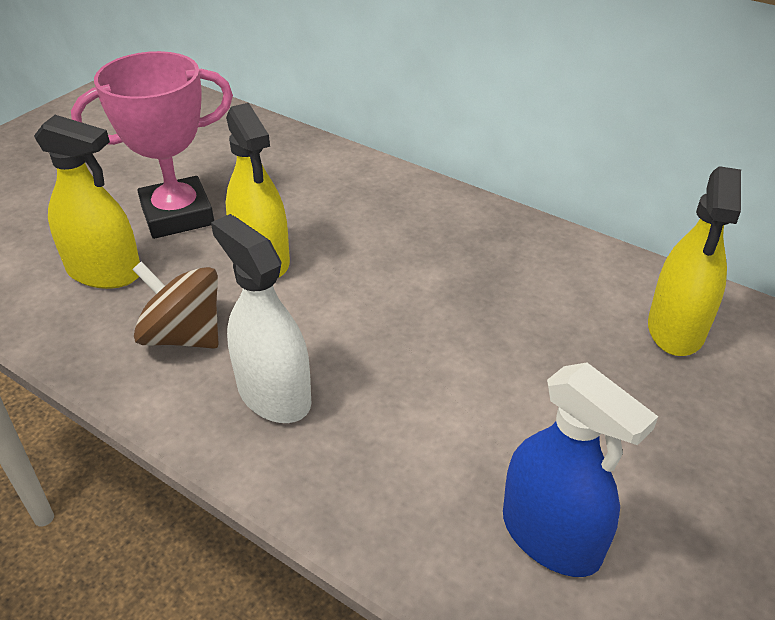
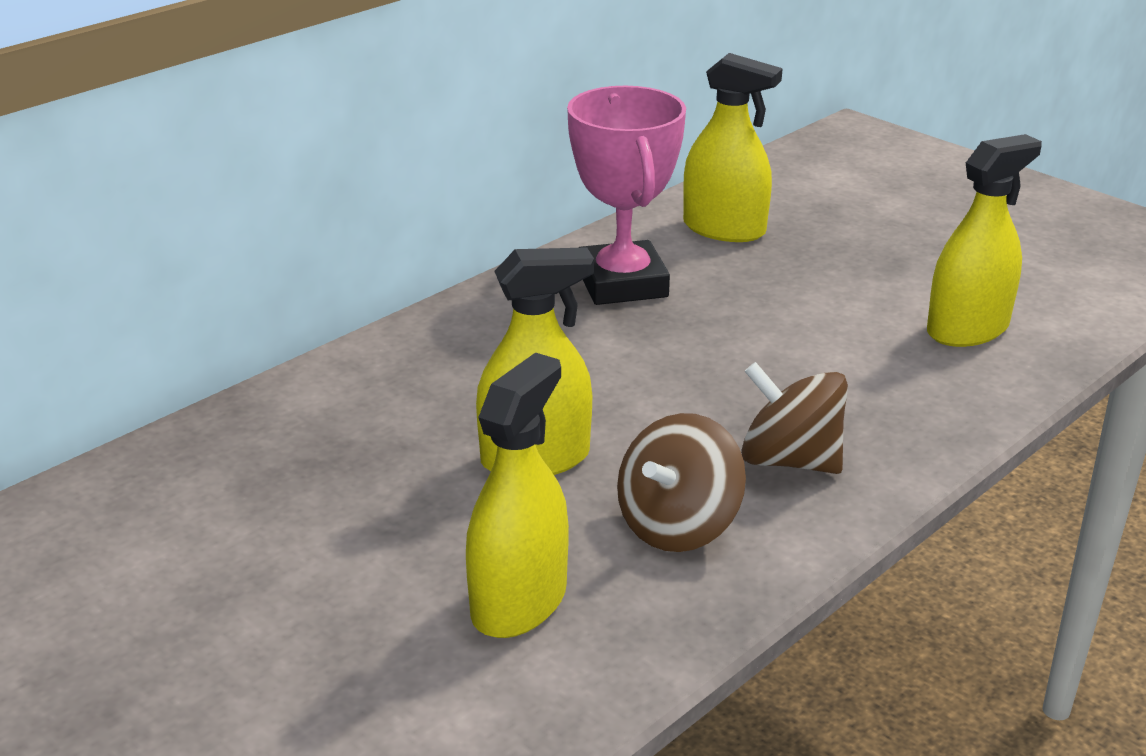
camera: 80 degrees left, 10 degrees down
pink trophy [71,51,233,239] -> pink trophy moved to [567,86,686,305]
white spray bottle [211,214,311,423] -> brown spinning top [741,362,848,474]
blue spray bottle [503,362,658,577] -> yellow spray bottle [927,134,1042,347]

